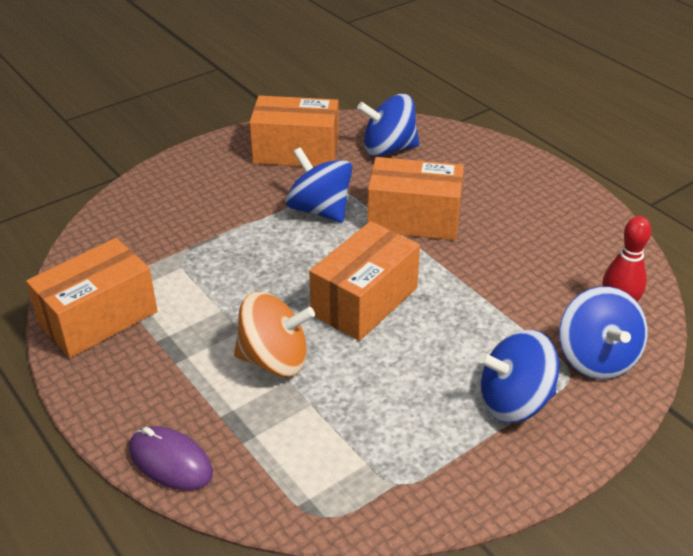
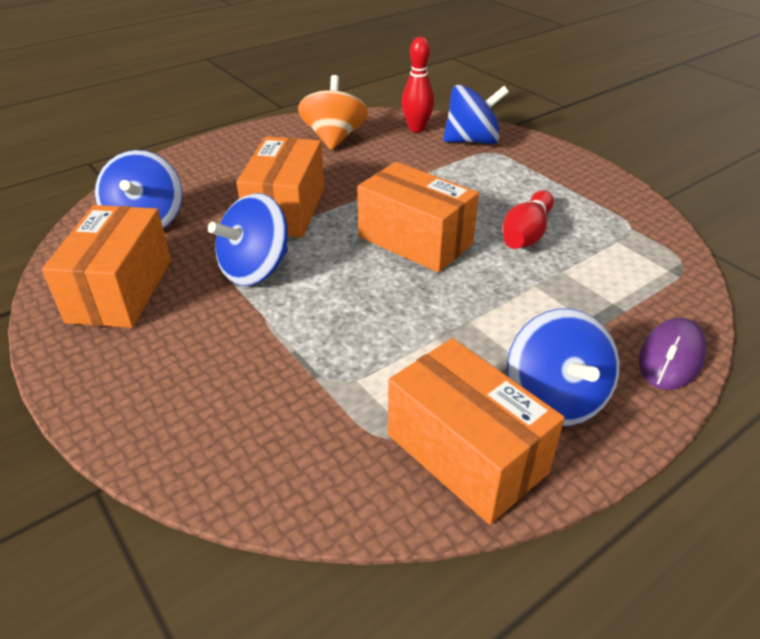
camera: 90 degrees left, 0 degrees up
orange spinning top [234,292,315,377] -> orange spinning top moved to [298,75,368,150]
blue spinning top [478,330,559,423] -> blue spinning top moved to [507,309,619,426]
none -> red bowling pin [503,190,554,249]

